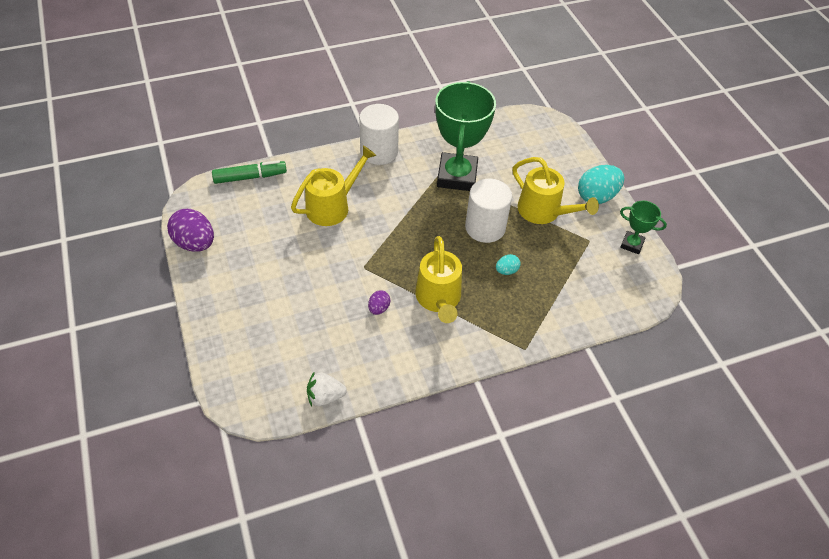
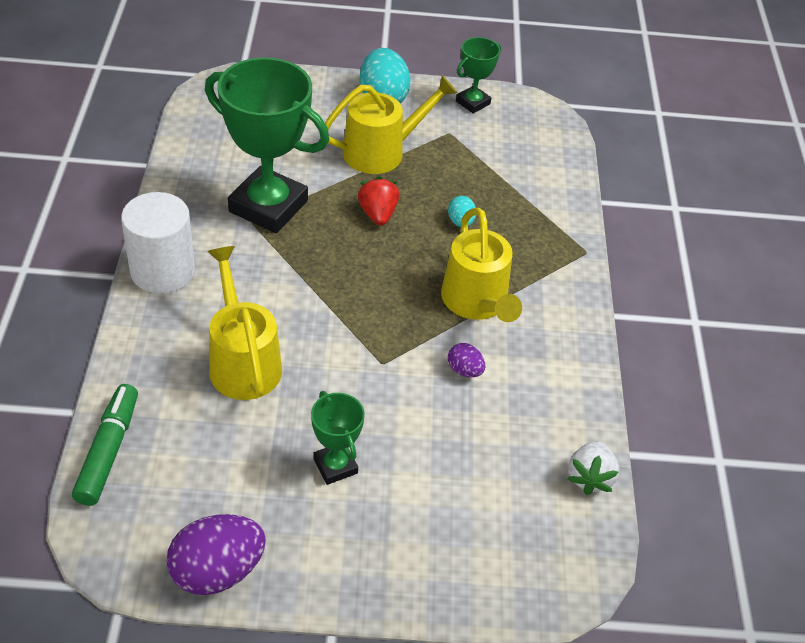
camera: 70 degrees left, 5 degrees down
yellow watering can [415,236,462,323] -> yellow watering can turned 60 degrees clockwise [441,208,522,322]
white cylinder [465,179,512,243] -> red strawberry [358,176,399,226]
none -> green trophy [311,391,365,485]

